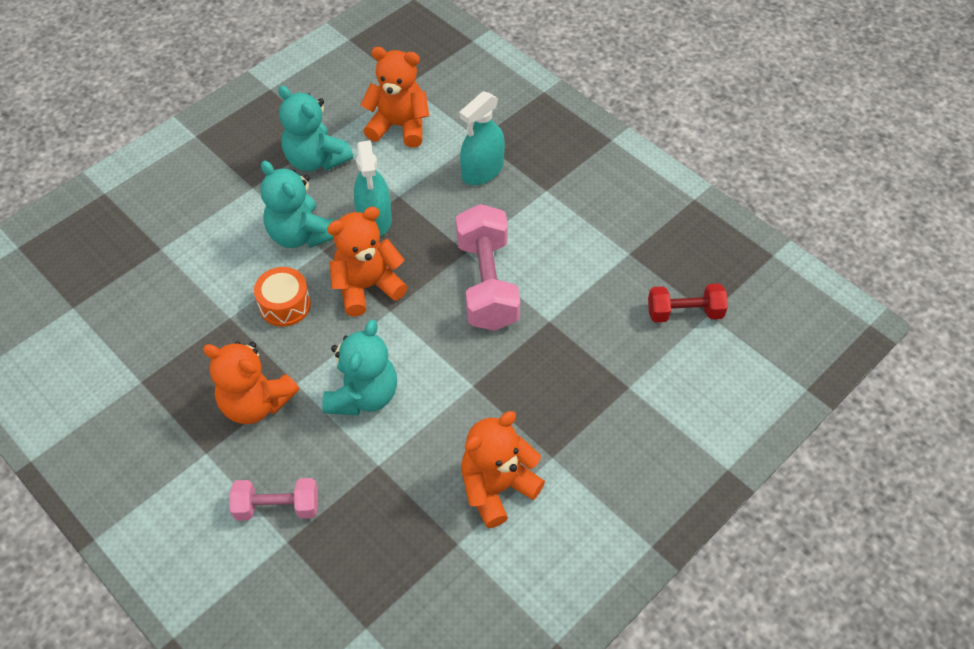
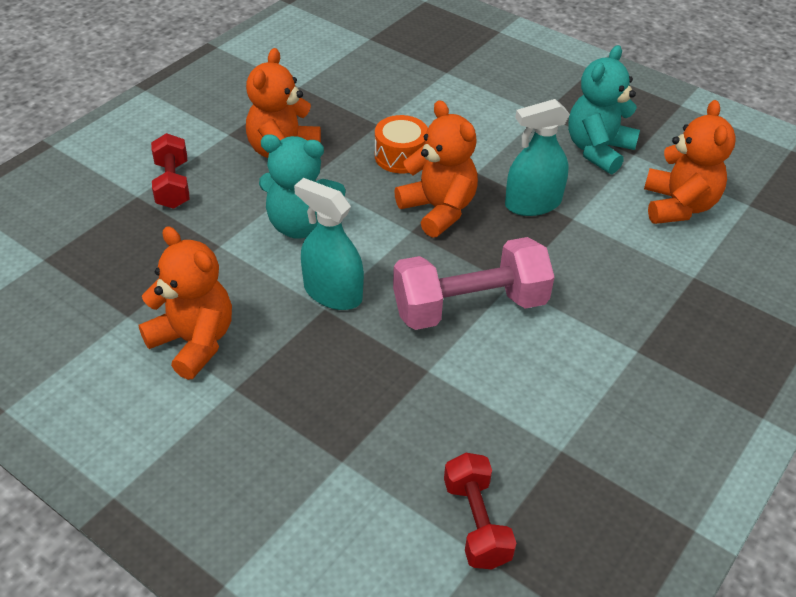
camera: 80 degrees right, 10 degrees down
pink dumbbell [229,478,318,521] -> red dumbbell [151,133,190,209]
turquoise teddy bear [260,161,334,248] -> none
turquoise spray bottle [460,91,505,185] -> turquoise spray bottle moved to [294,178,364,310]

